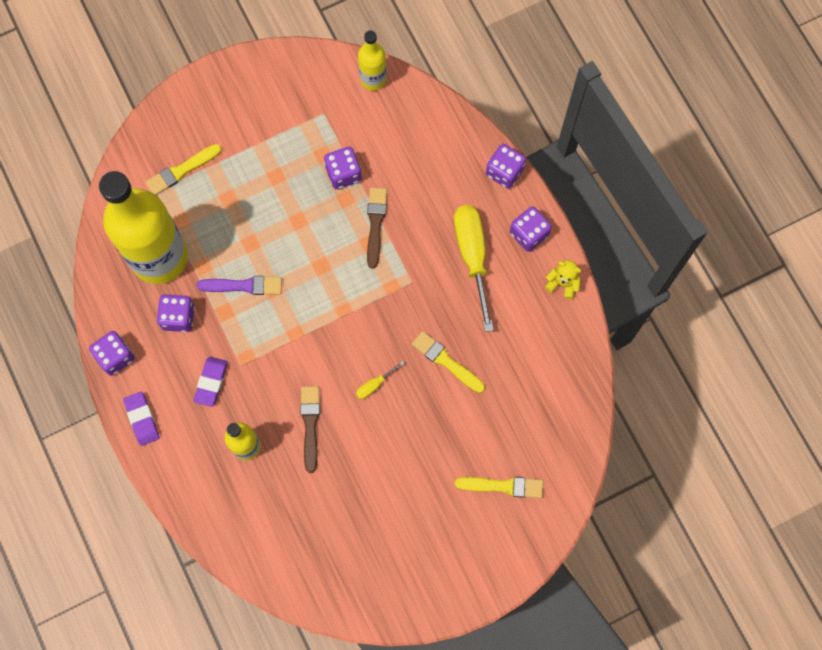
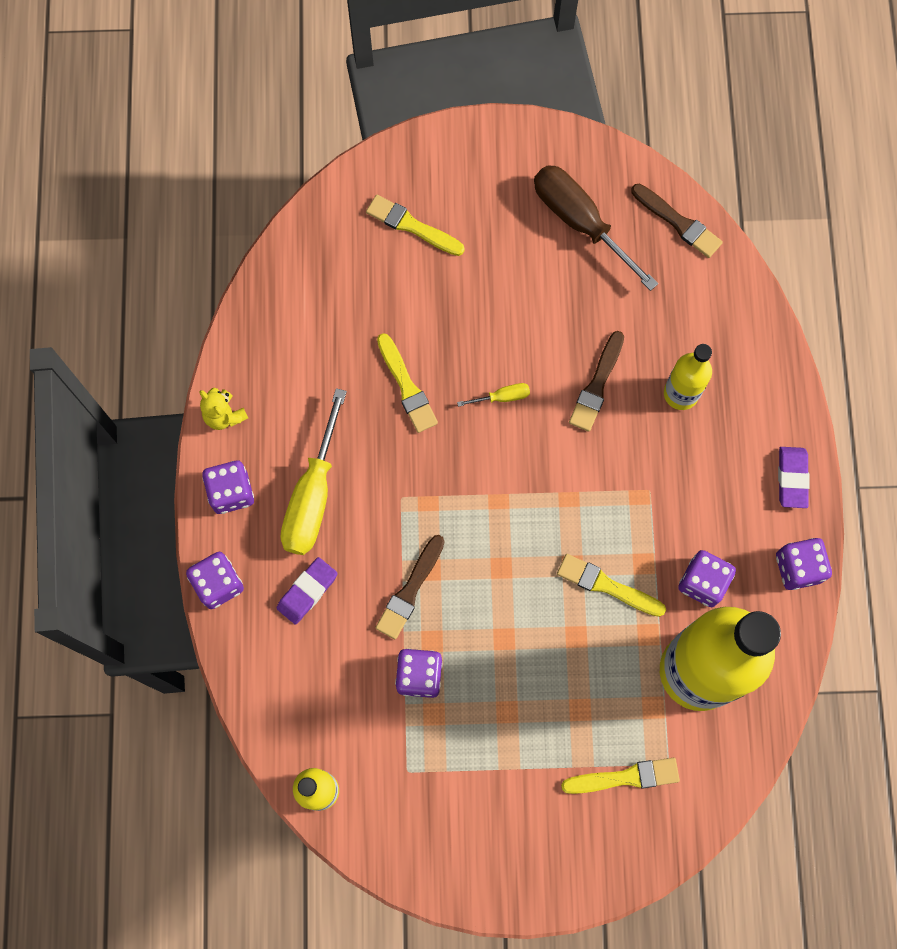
camera: 155 degrees left, 0 degrees up
purple eraser [194,357,228,407] -> purple eraser moved to [277,557,338,625]
purple brush [197,276,282,295] -> yellow brush [557,554,666,617]
none -> brown screwdriver [534,165,658,291]
none -> brown brush [631,184,723,258]

